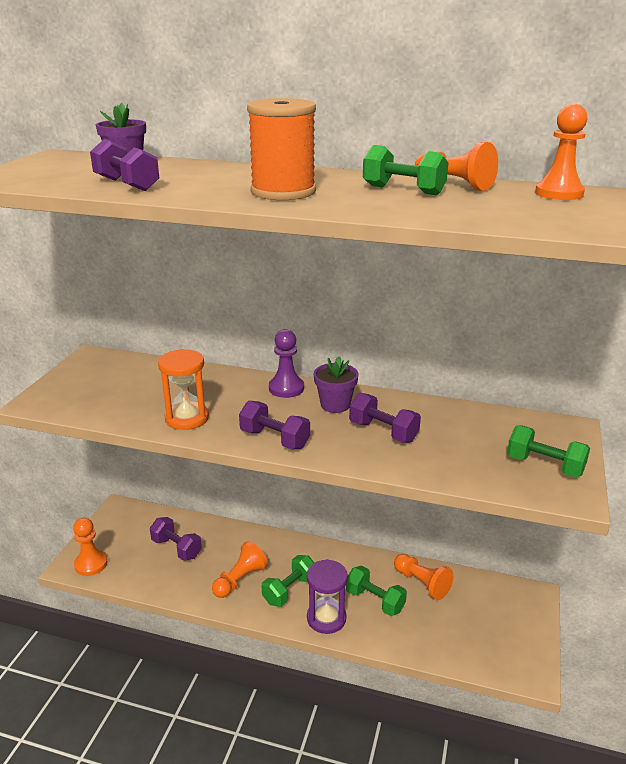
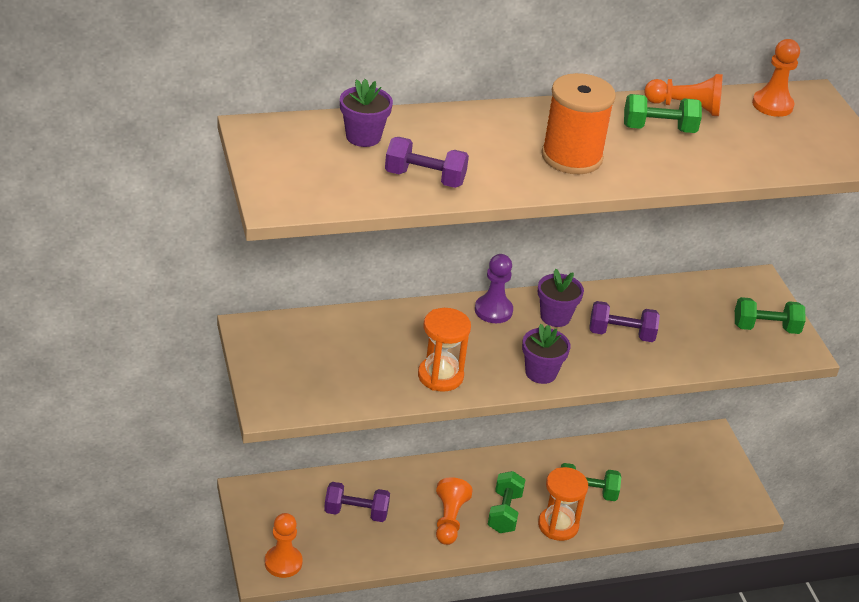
camera: 35 degrees left, 10 degrees up
purple dumbbell [239,401,310,449] -> purple flower pot [522,324,571,384]
purple hourglass [307,559,348,634] -> orange hourglass [538,467,588,541]
orange pawn [394,554,453,600] -> none

